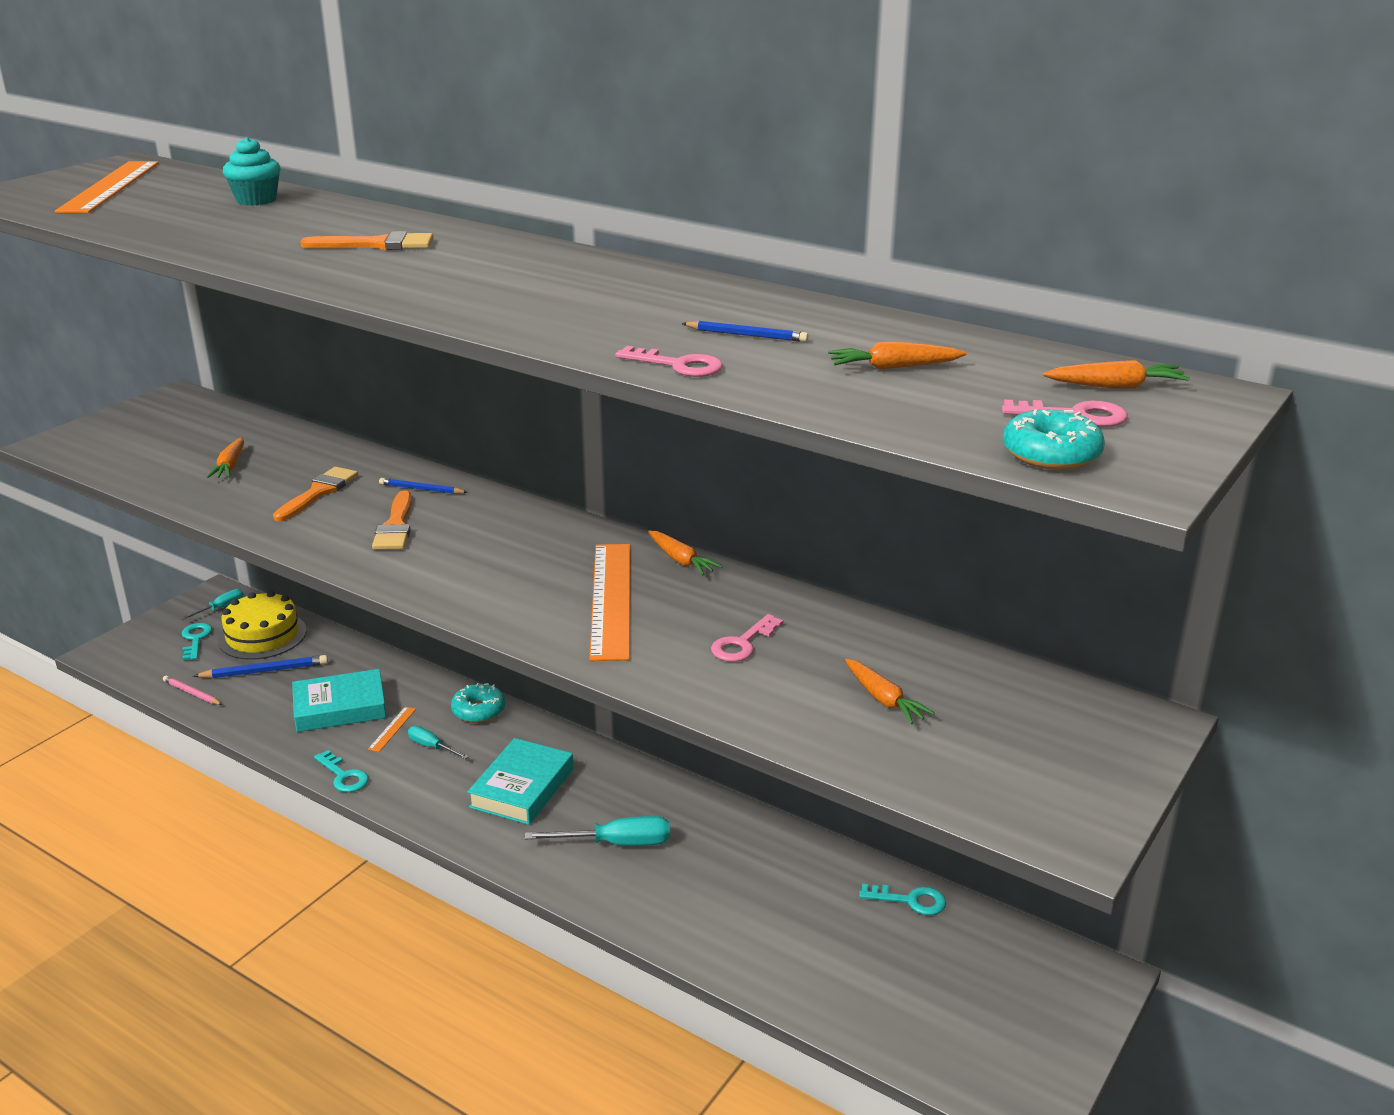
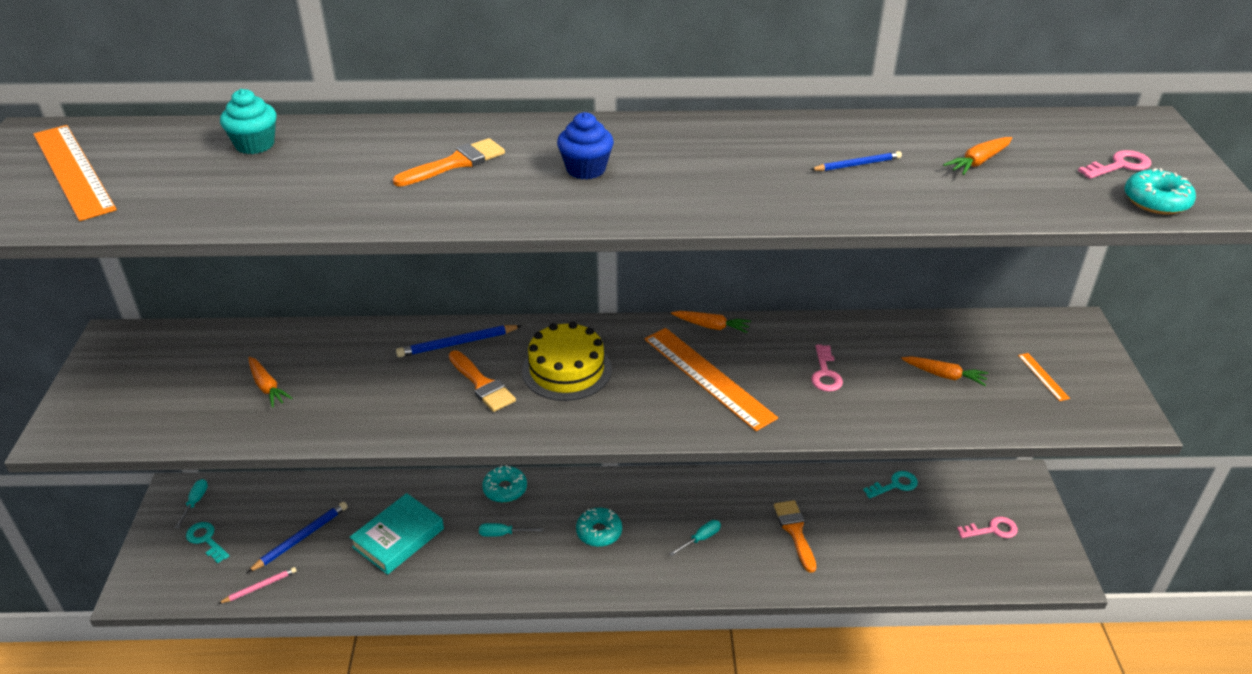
camera: 35 degrees left, 10 degrees up
pink pencil [163,676,222,705] -> pink pencil turned 150 degrees clockwise [218,567,297,604]
yellow cake [218,591,307,660] -> yellow cake moved to [522,322,612,401]
orange brush [273,467,358,522] -> orange brush moved to [774,500,816,573]
turquoise key [314,750,369,792] -> none
orange ruler [368,707,416,752] -> orange ruler moved to [1018,353,1070,401]
blue pencil [379,478,467,494] -> blue pencil [396,325,521,357], size x1.55
turquoise book [467,738,574,825] -> turquoise donut [576,508,622,547]
turquoise screwdriver [524,816,670,846] -> turquoise screwdriver [669,520,721,556], size x0.59
pink key [615,346,723,377] -> pink key moved to [957,516,1018,538]
orange carrot [1043,360,1190,389] -> none
none -> blue cupcake [557,112,614,180]

